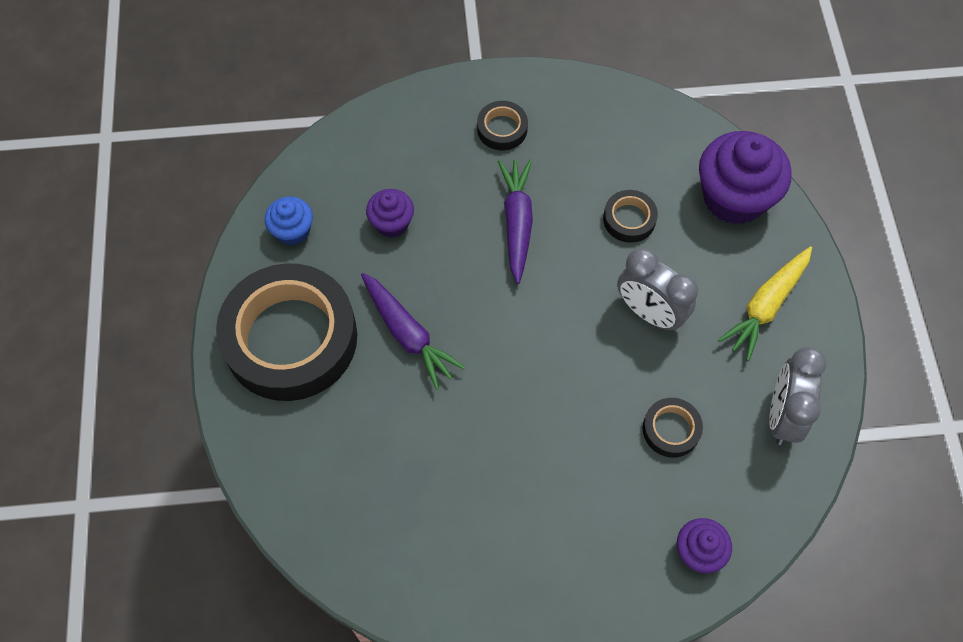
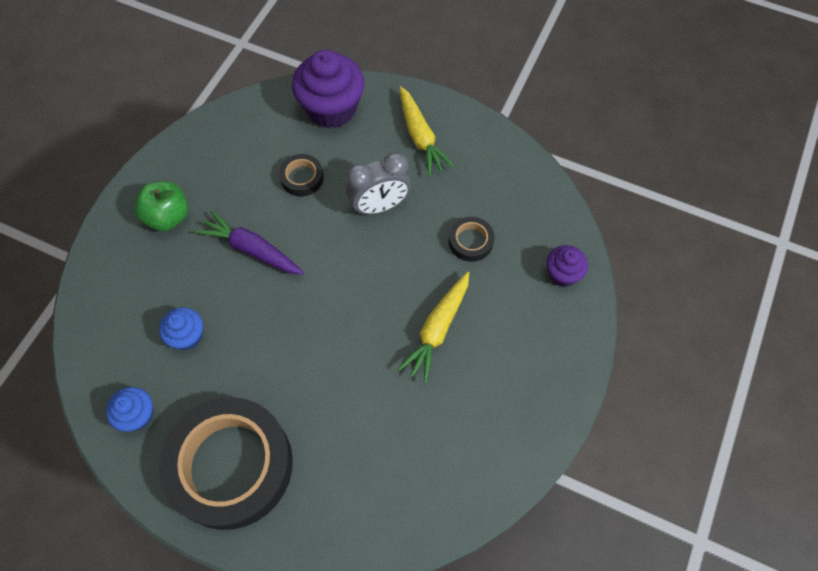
camera: 60 degrees left, 0 degrees up
purple carrot [361,273,465,389] -> none
purple cupcake [366,189,414,238] -> blue cupcake [159,307,203,350]
black tape [477,101,528,150] -> green apple [135,181,188,231]
grey clock [769,347,827,445] -> none
none -> yellow carrot [398,272,469,383]

